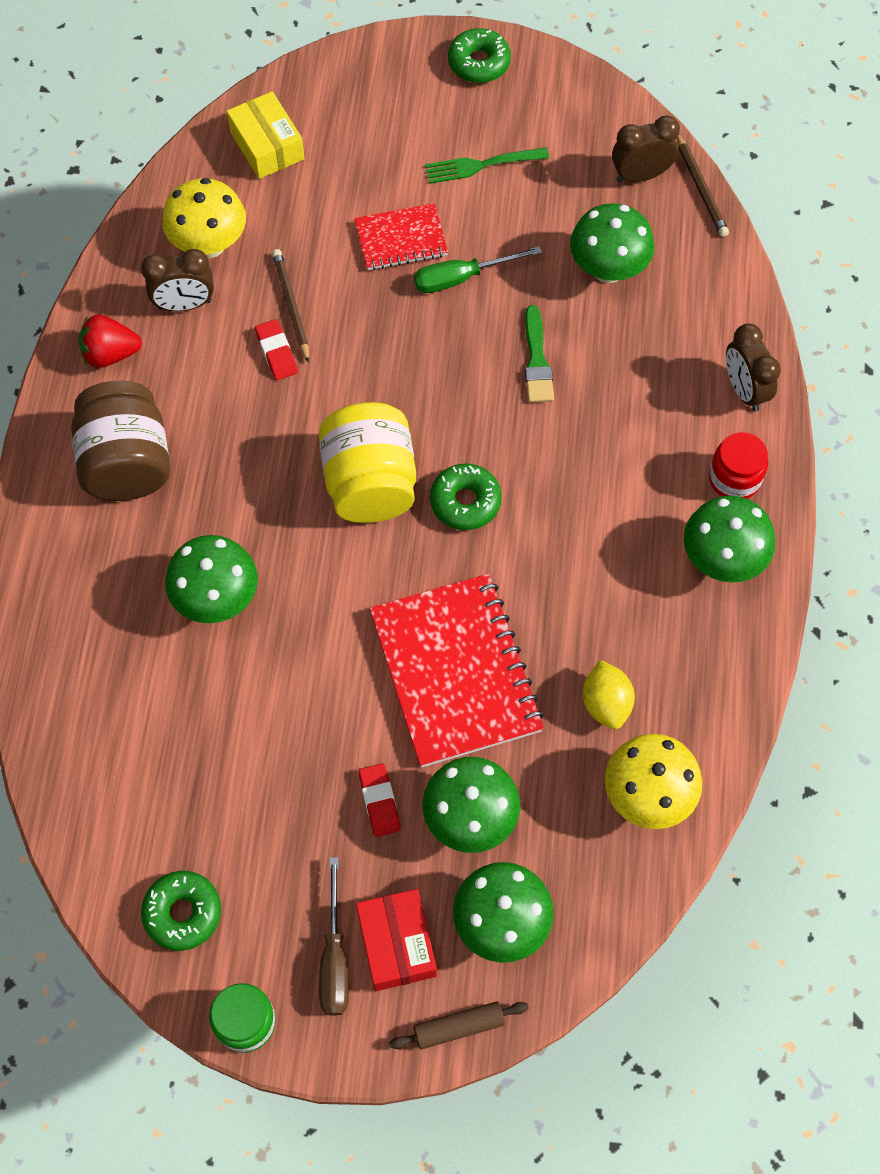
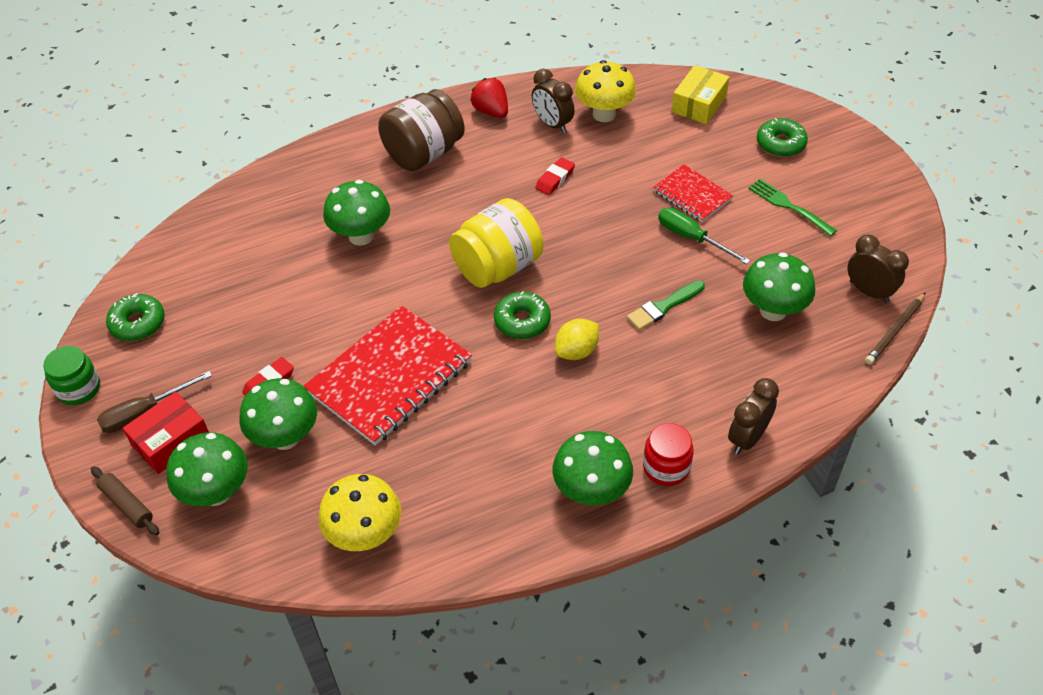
camera: 60 degrees right, 15 degrees down
brown pencil [272,249,309,363] -> none
green donut [448,28,511,83] -> green donut moved to [757,118,808,157]
yellow lemon [583,660,635,729] -> yellow lemon moved to [555,319,599,360]

